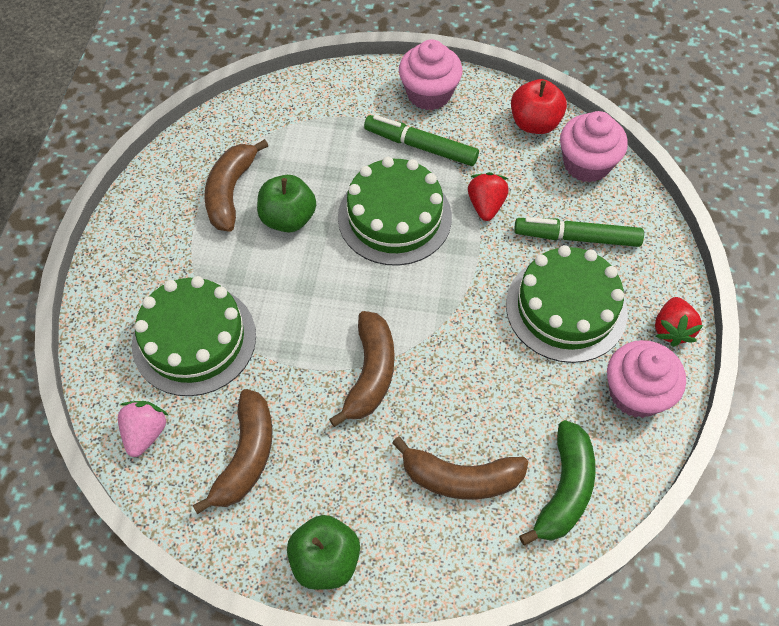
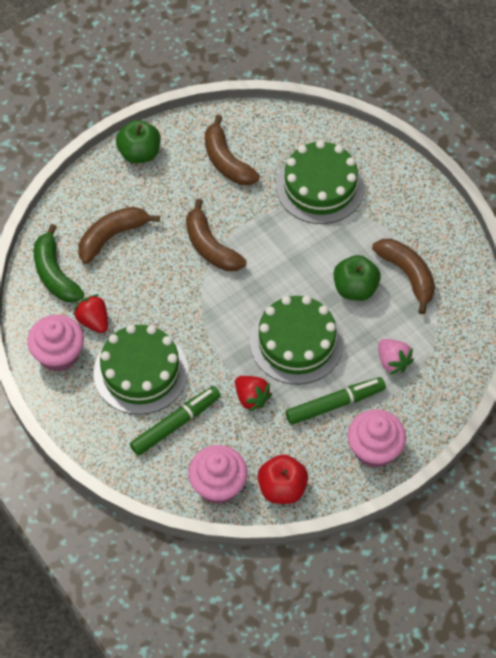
camera: 135 degrees right, 0 degrees up
pink strawberry [118,401,169,457] -> pink strawberry moved to [378,339,414,375]
red strawberry [655,297,703,347] -> red strawberry moved to [73,294,108,333]

